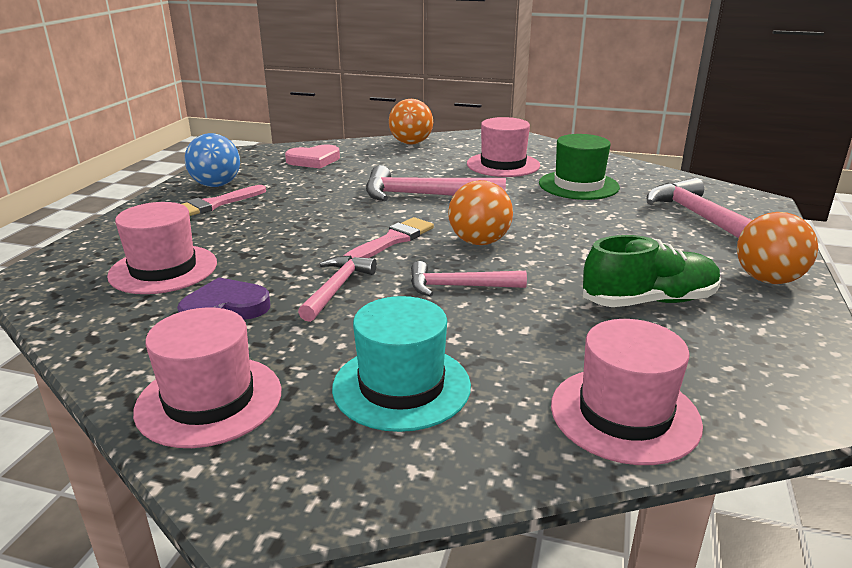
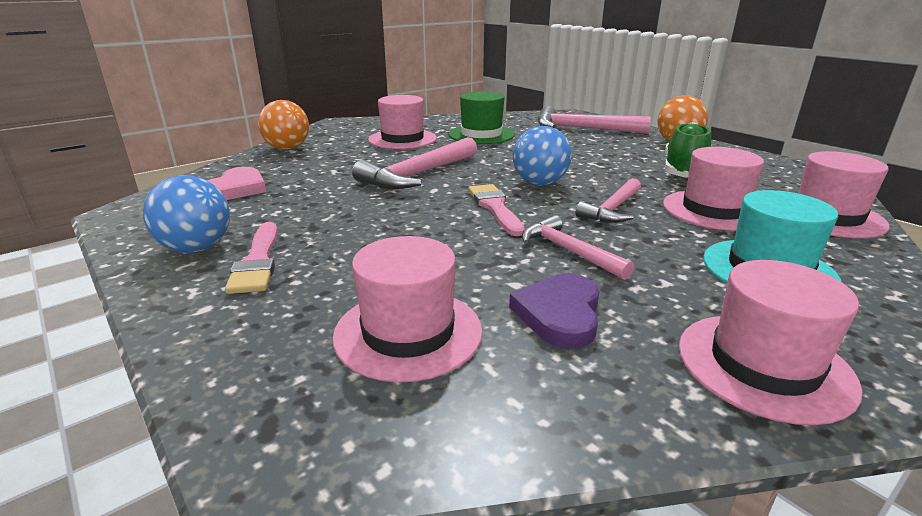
camera: 55 degrees left, 0 degrees up
orange ball [448,180,513,245] -> blue ball [513,126,572,185]
none -> pink hat [663,147,764,231]

